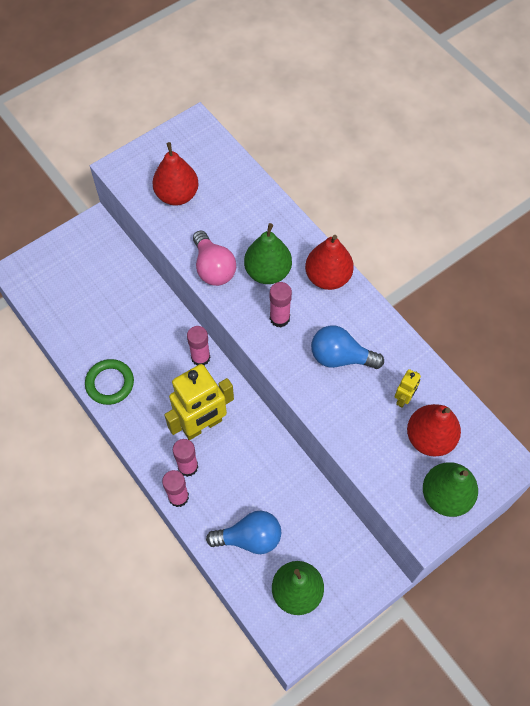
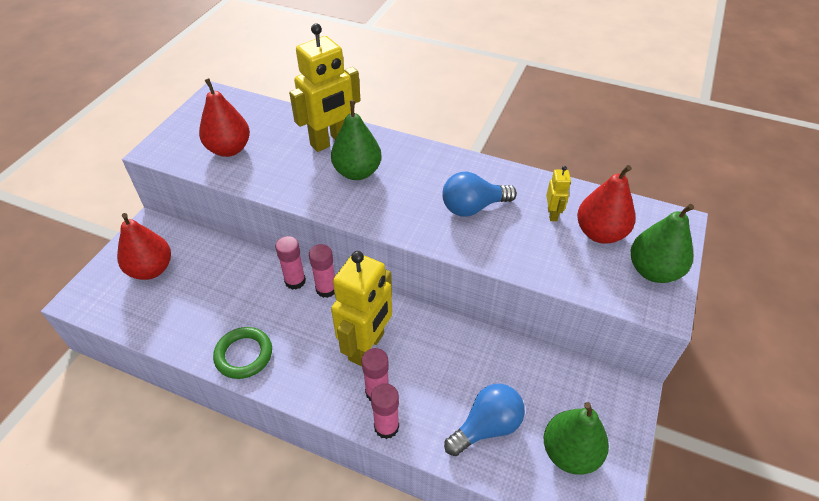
camera: 30 degrees left, 15 degrees down
pink light bulb [193,231,236,286] -> none
pink glue stick [270,282,292,327] -> pink glue stick moved to [275,236,306,290]
red pear [305,235,354,290] -> red pear moved to [117,213,171,280]
none -> yellow robot [289,24,361,152]

